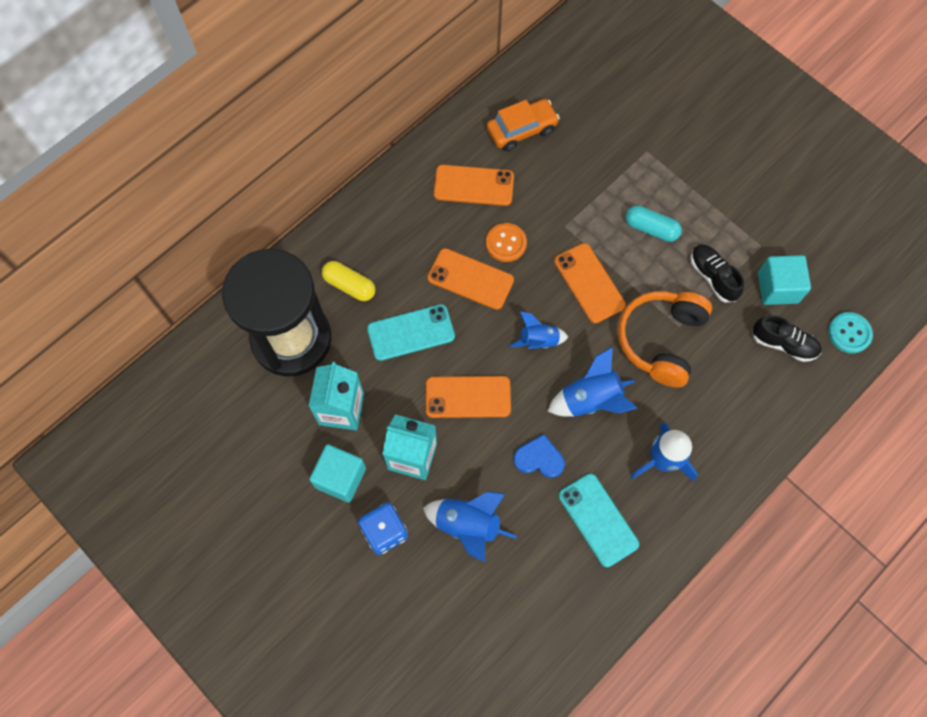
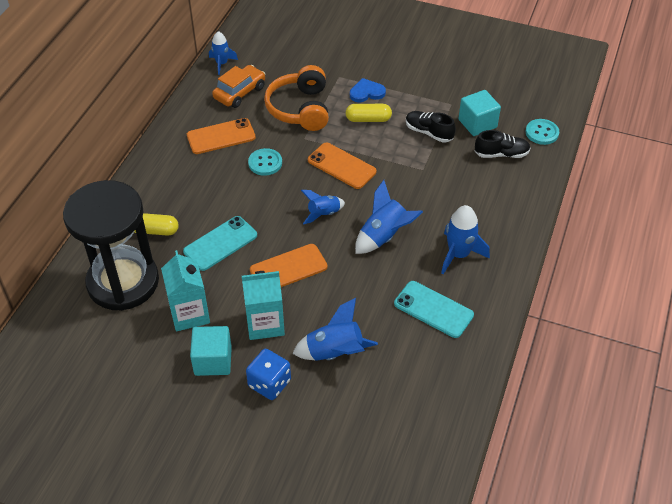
camera: 25 degrees left, 20 degrees down
orange phone [428,248,514,310] -> none
orange button [486,223,527,262] -> turquoise button [248,148,282,176]
blue heart [514,434,565,478] -> blue heart moved to [350,78,386,102]
orange headphones [618,291,712,388] -> orange headphones moved to [264,65,329,131]
turquoise capsule [626,206,682,242] -> yellow capsule [346,104,392,122]
none -> blue rocket [209,31,238,75]

